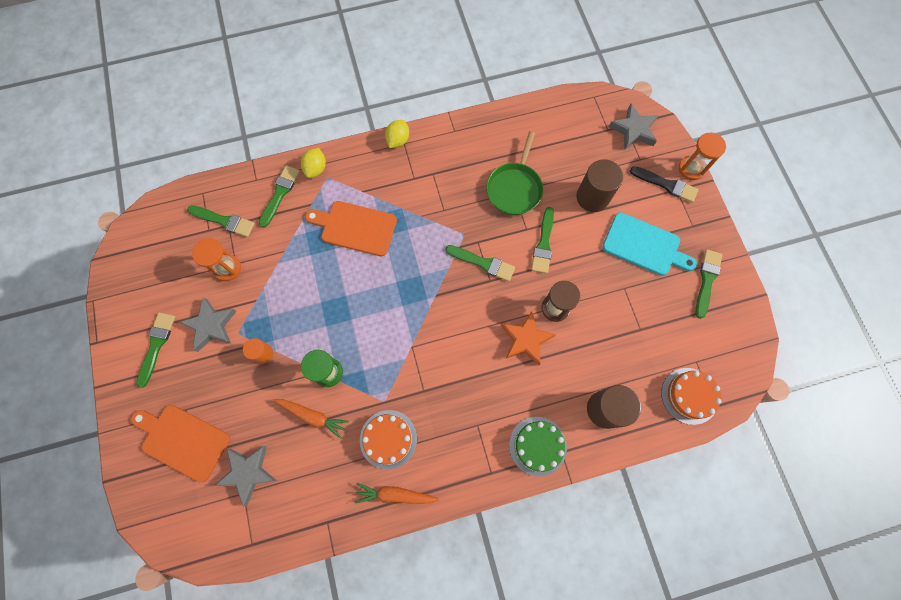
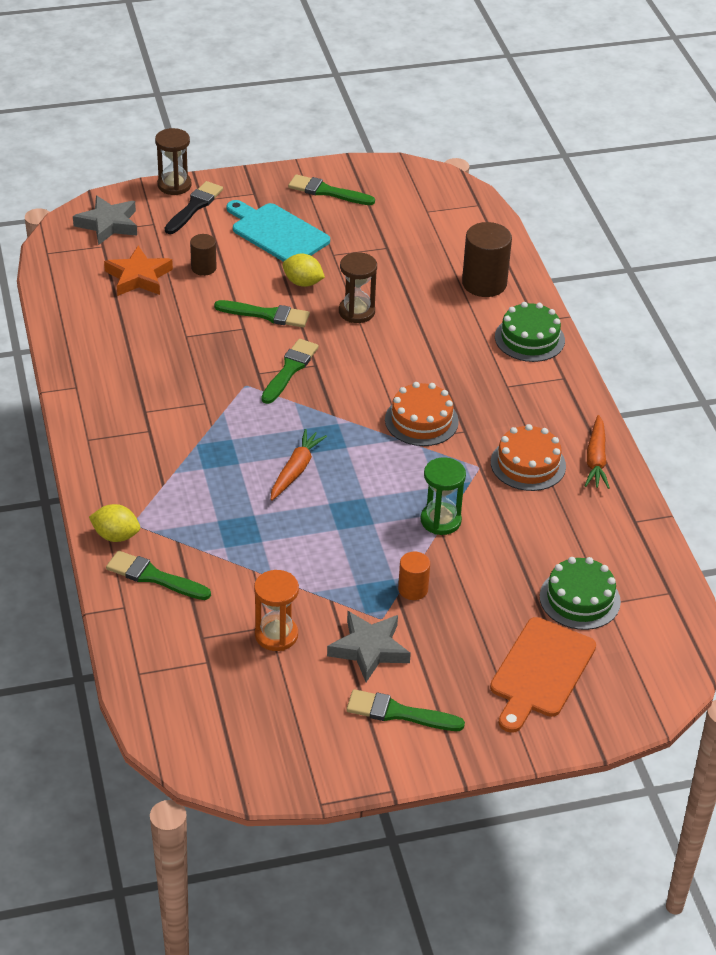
camera: 90 degrees left, 30 degrees down
green brush [187,205,255,237] -> none
grey star [214,446,277,507] -> green cake [540,557,621,630]
orange carrot [272,399,349,439] -> orange carrot moved to [271,429,327,501]
orange cutting board [305,201,397,256] -> none
yellow lemon [385,120,409,148] -> yellow lemon moved to [283,254,325,287]
green pan [486,131,543,215] -> none
orange star [501,311,556,365] -> orange star moved to [104,246,173,296]
brown cylinder [576,159,623,212] -> brown cylinder [190,234,217,276], size x0.56
turquoise cutting board [602,212,697,276] -> turquoise cutting board turned 75 degrees counterclockwise [227,200,330,262]
orange cake [661,368,722,425] -> orange cake moved to [385,382,459,446]
orange hourglass [679,133,726,180] -> brown hourglass [155,128,192,195]

